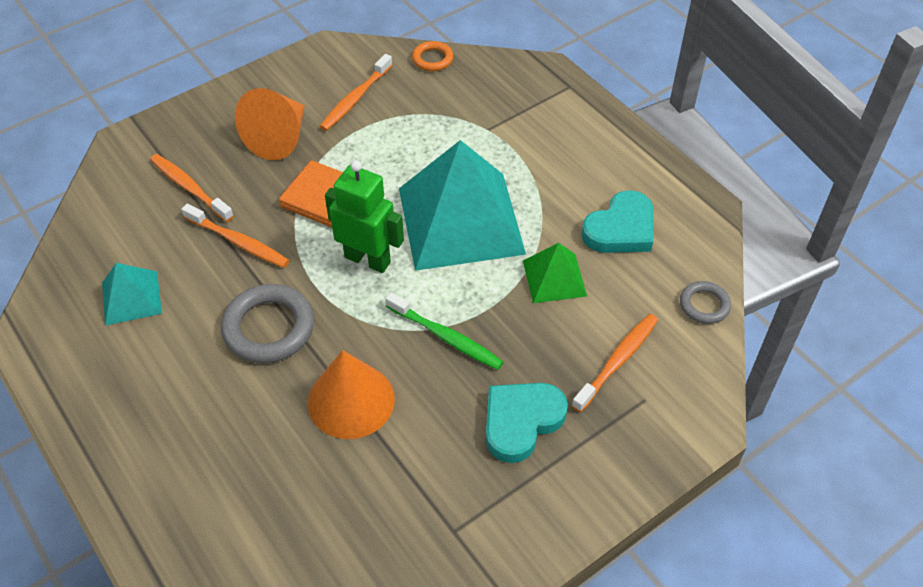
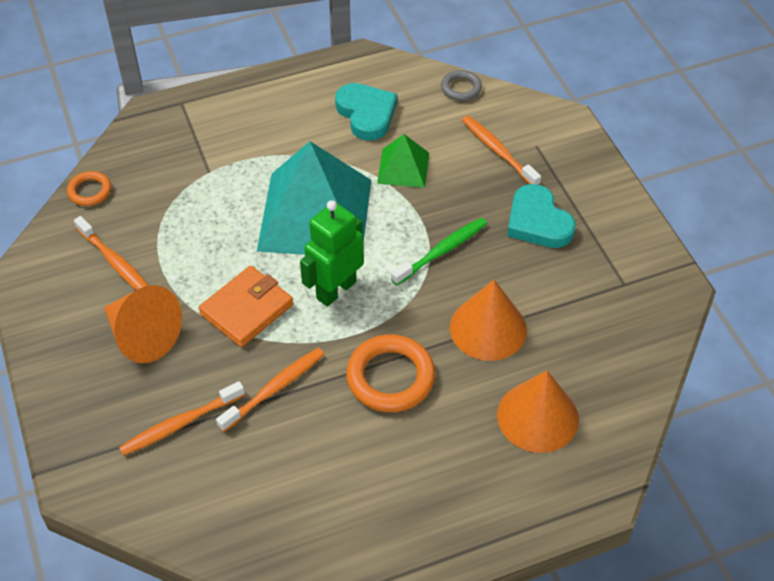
camera: 75 degrees left, 0 degrees up
turquoise pyramid [102,263,162,326] -> none
grey ring [221,284,314,363] -> orange ring [346,334,435,412]
none -> orange cone [497,370,579,453]

